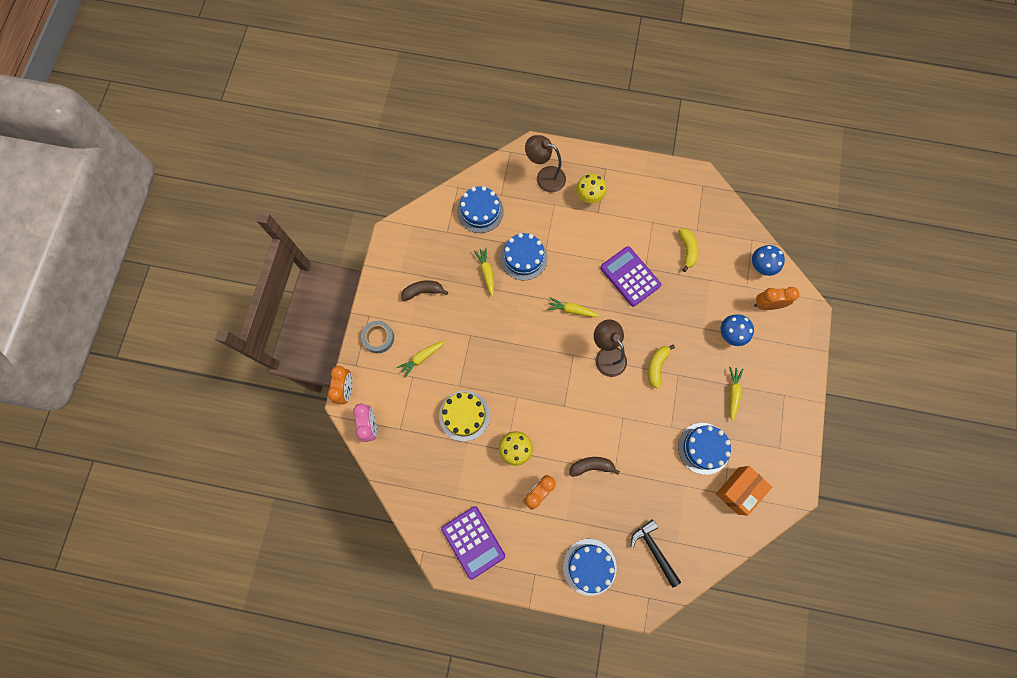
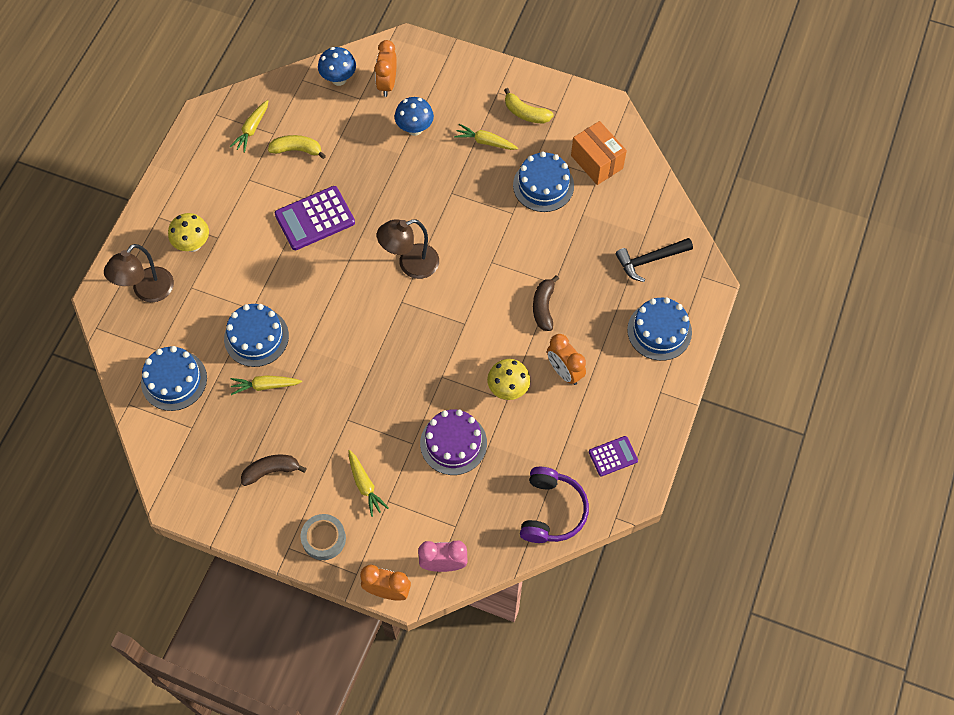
camera: 80 degrees left, 10 degrees down
brown banana [401,280,448,301] -> brown banana turned 75 degrees clockwise [241,455,307,486]
yellow cake [439,391,490,441] -> purple cake [420,409,487,475]
purple calculator [441,506,505,580] -> purple calculator [589,436,638,477], size x0.57
yellow carrot [547,297,600,317] -> yellow carrot moved to [230,100,269,153]
yellow banana [648,345,675,388] -> yellow banana moved to [504,88,554,123]
none -> purple headphones [520,467,589,543]

